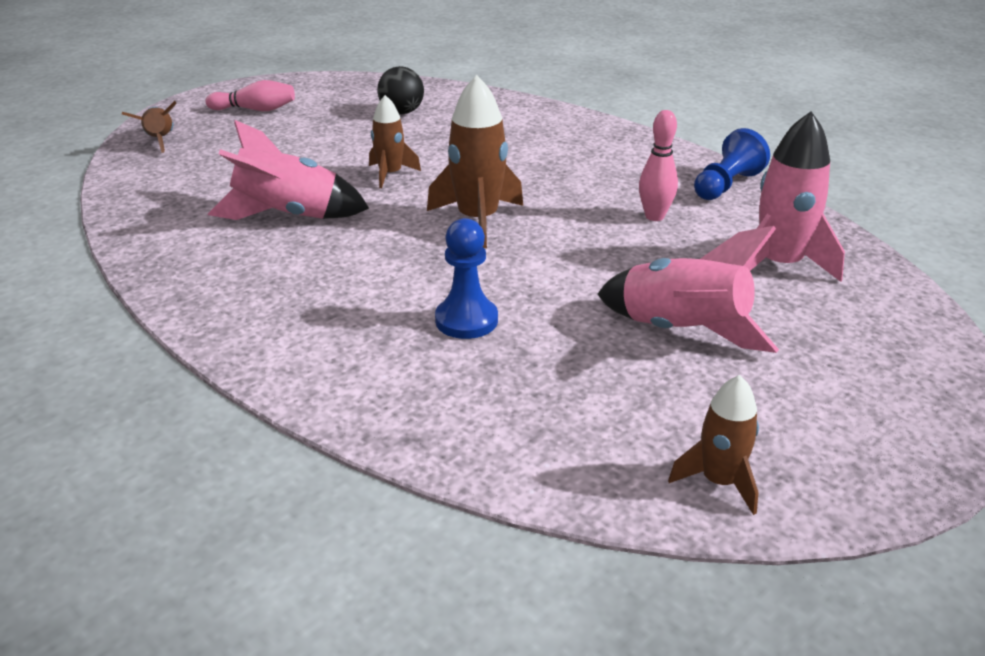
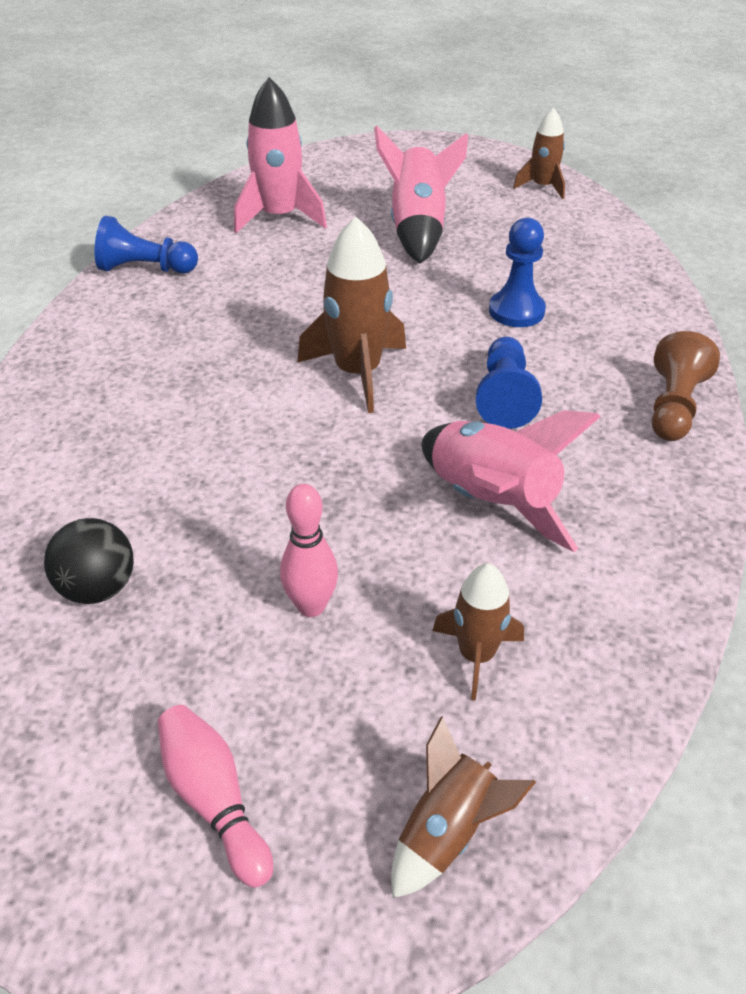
camera: 125 degrees left, 10 degrees up
brown rocket [369,95,421,188] -> brown rocket moved to [433,563,524,701]
pink bowling pin [639,110,678,221] -> pink bowling pin moved to [280,484,338,617]
none -> blue pawn [476,337,542,429]
none -> brown pawn [652,331,720,441]

